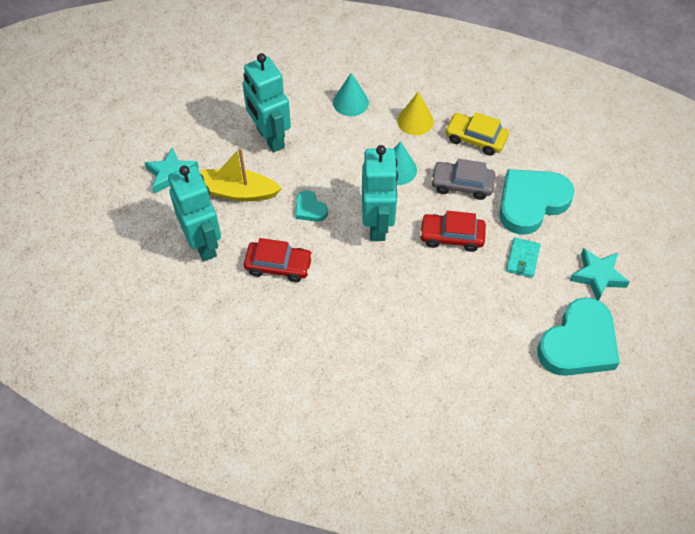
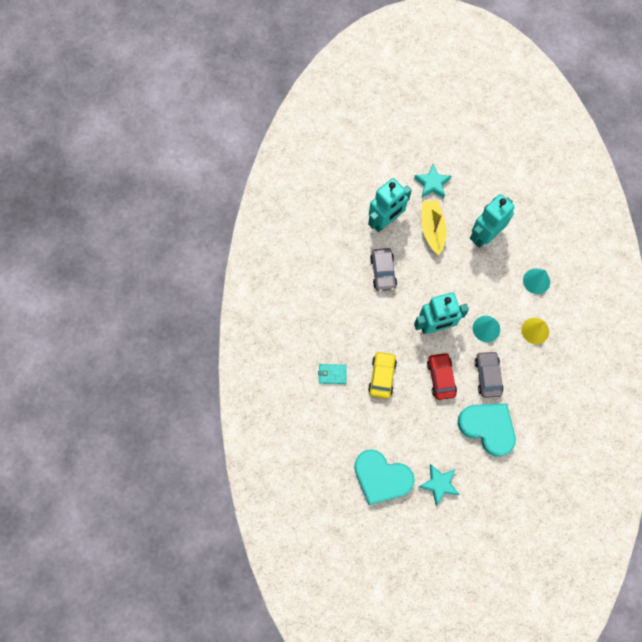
camera: 75 degrees right, 15 degrees up
red car [244,238,313,282] -> grey car [370,248,397,291]
turquoise heart [296,190,328,222] -> none
yellow car [445,112,509,156] -> yellow car moved to [368,351,397,399]
turquoise wallet [506,237,540,278] -> turquoise wallet moved to [318,364,347,384]

